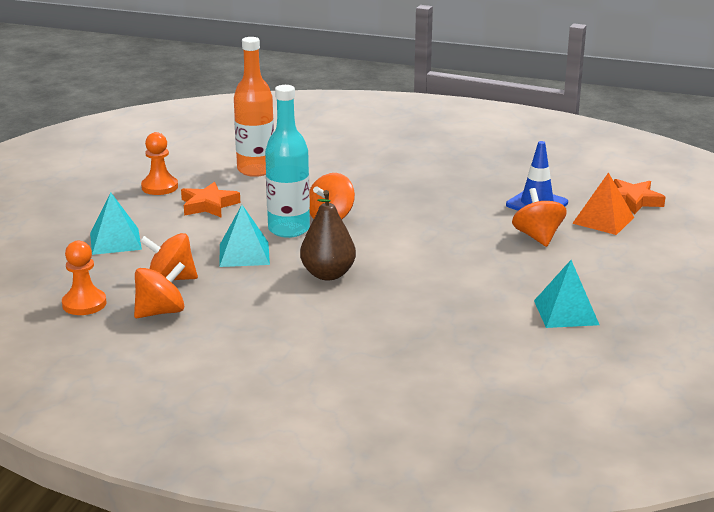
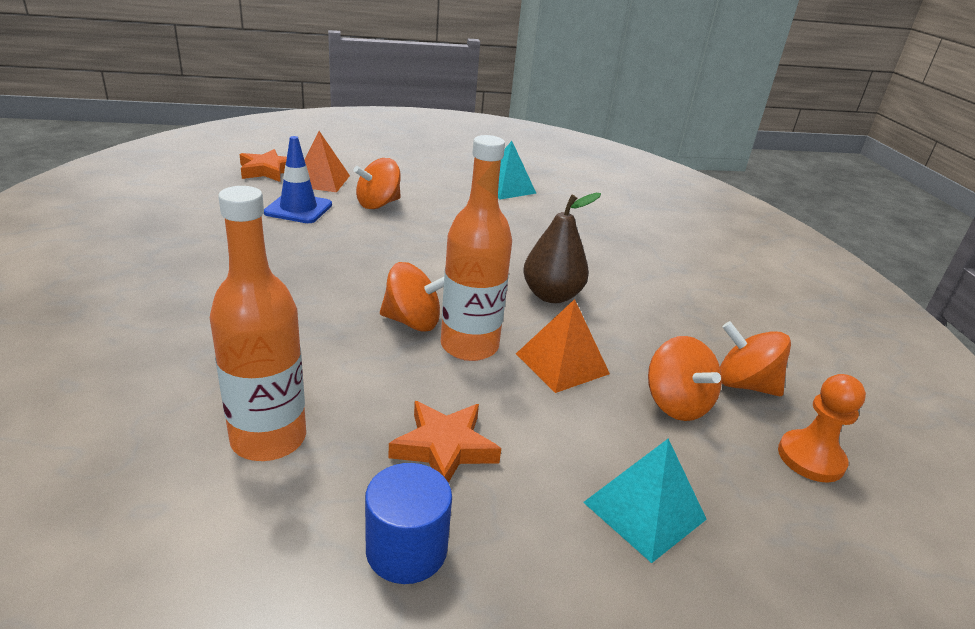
camera: 120 degrees left, 5 degrees up
orange pawn [141,132,178,195] -> blue cylinder [365,463,452,584]
turquoise pyramid [219,205,270,267] -> orange pyramid [516,299,610,393]
turquoise bottle [265,85,310,238] -> orange bottle [441,135,512,361]

